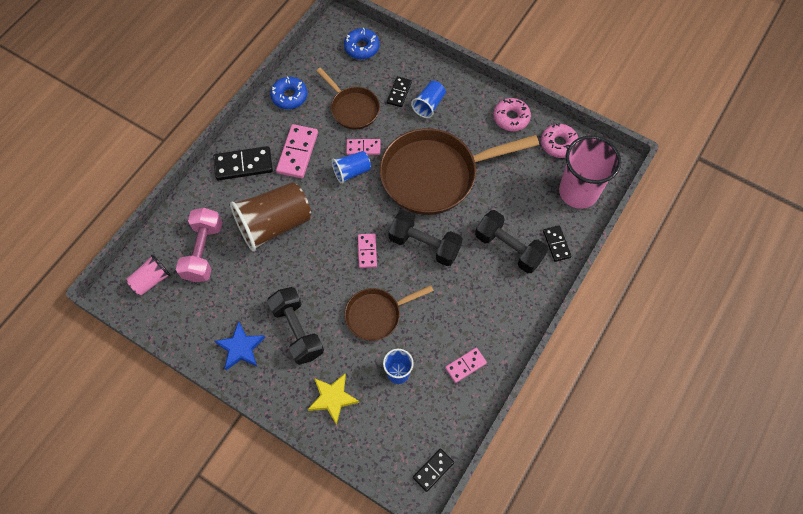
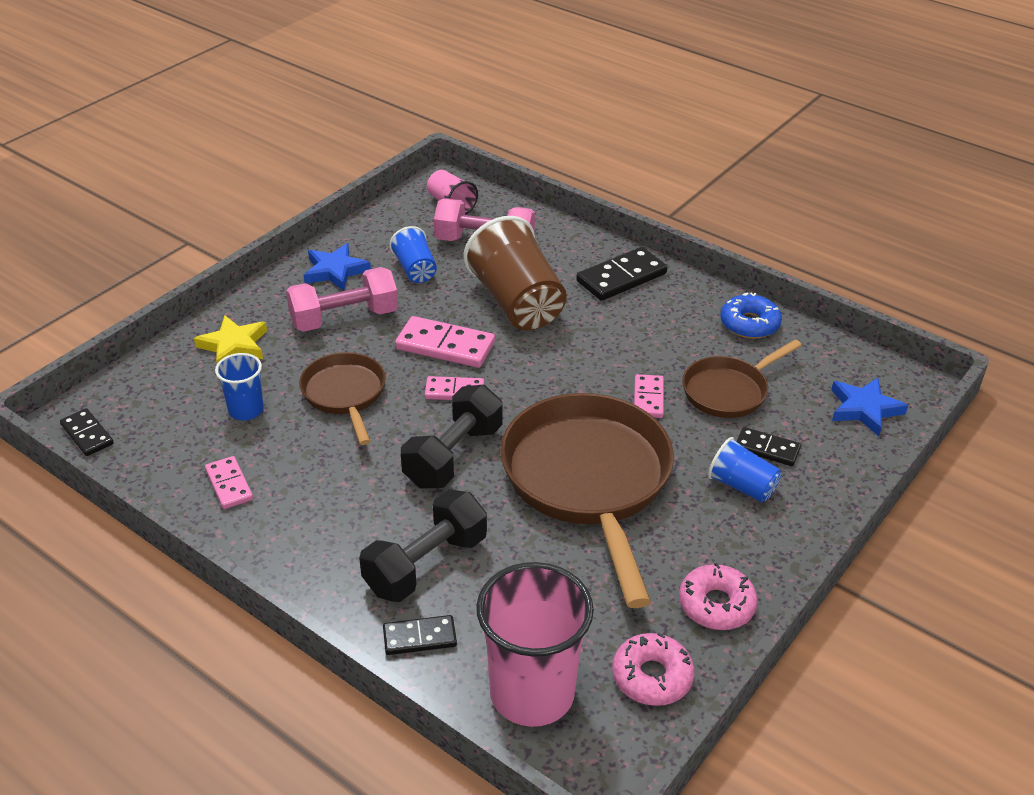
camera: 95 degrees right, 25 degrees down
black domino [213,146,273,181] -> black domino turned 60 degrees clockwise [576,247,668,301]
black dumbbell [267,287,324,365] -> pink dumbbell [286,267,398,332]
pink domino [276,124,318,178] -> pink domino moved to [395,316,495,368]
blue cup [332,151,371,184] -> blue cup moved to [389,226,437,283]
blue donut [344,28,380,59] -> blue star [831,378,908,436]

